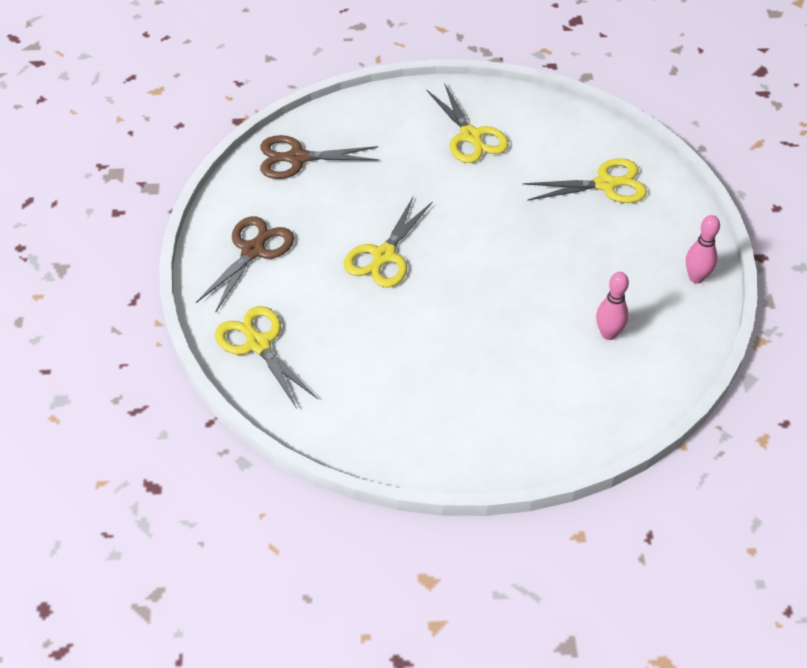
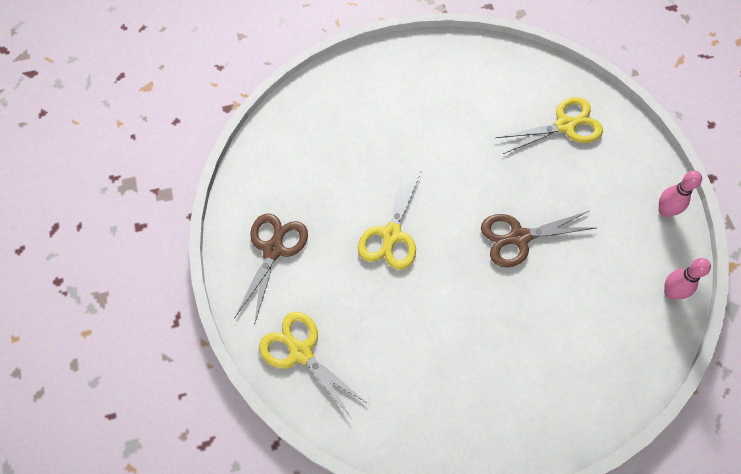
camera: 10 degrees left, 15 degrees up
brown scissors [260,135,379,179] -> brown scissors moved to [481,211,595,267]
yellow scissors [426,83,509,163] -> none
pink bowling pin [596,272,629,340] -> pink bowling pin moved to [664,258,711,299]

